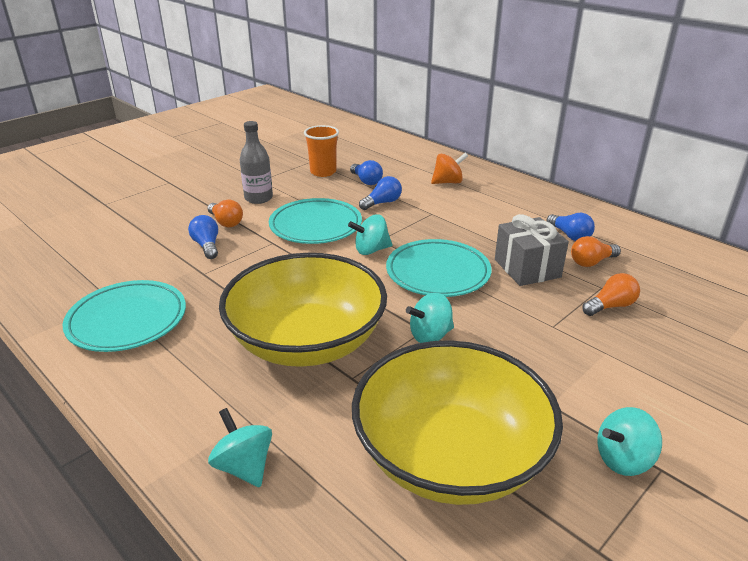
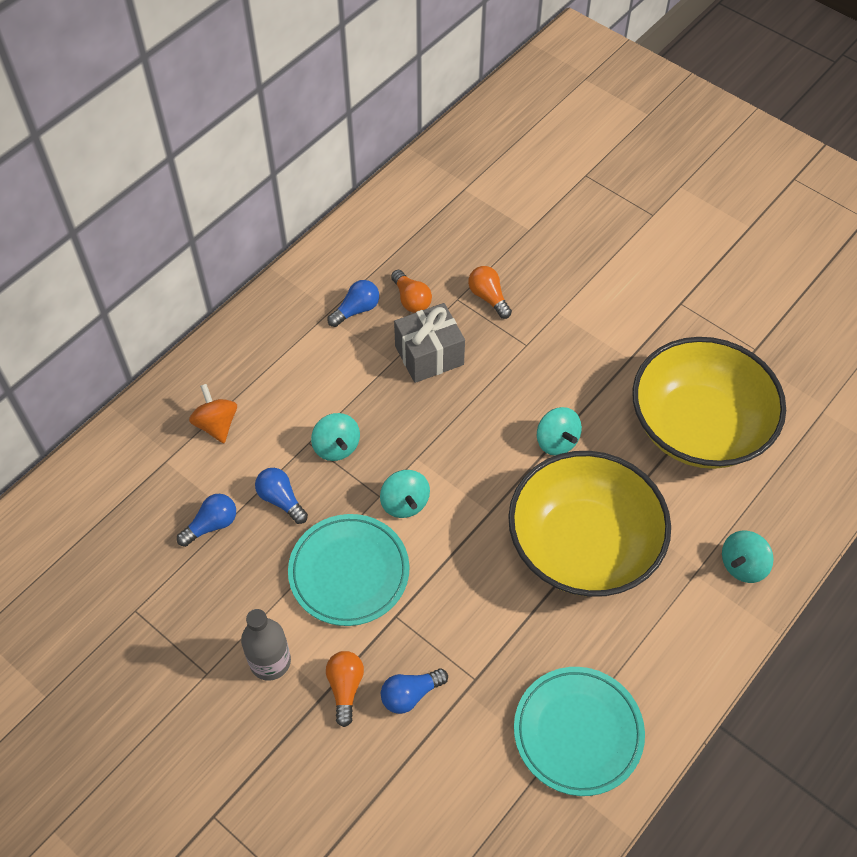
camera: 95 degrees left, 25 degrees up
orange light bulb [208,200,243,227] -> orange light bulb turned 45 degrees counterclockwise [326,651,364,727]
orange cup [304,125,339,177] -> none
turquoise plate [386,239,491,297] -> none
turquoise spinning top [597,407,662,476] -> turquoise spinning top moved to [311,413,360,461]

